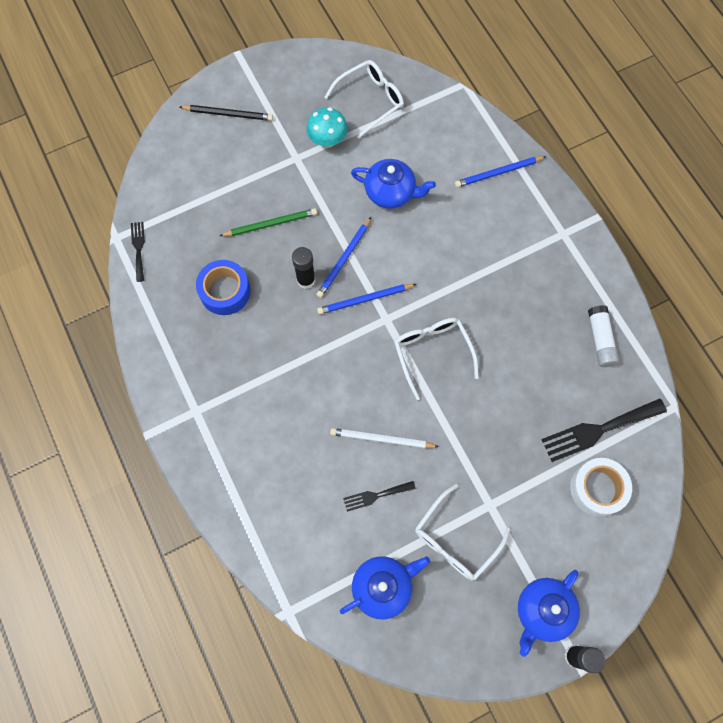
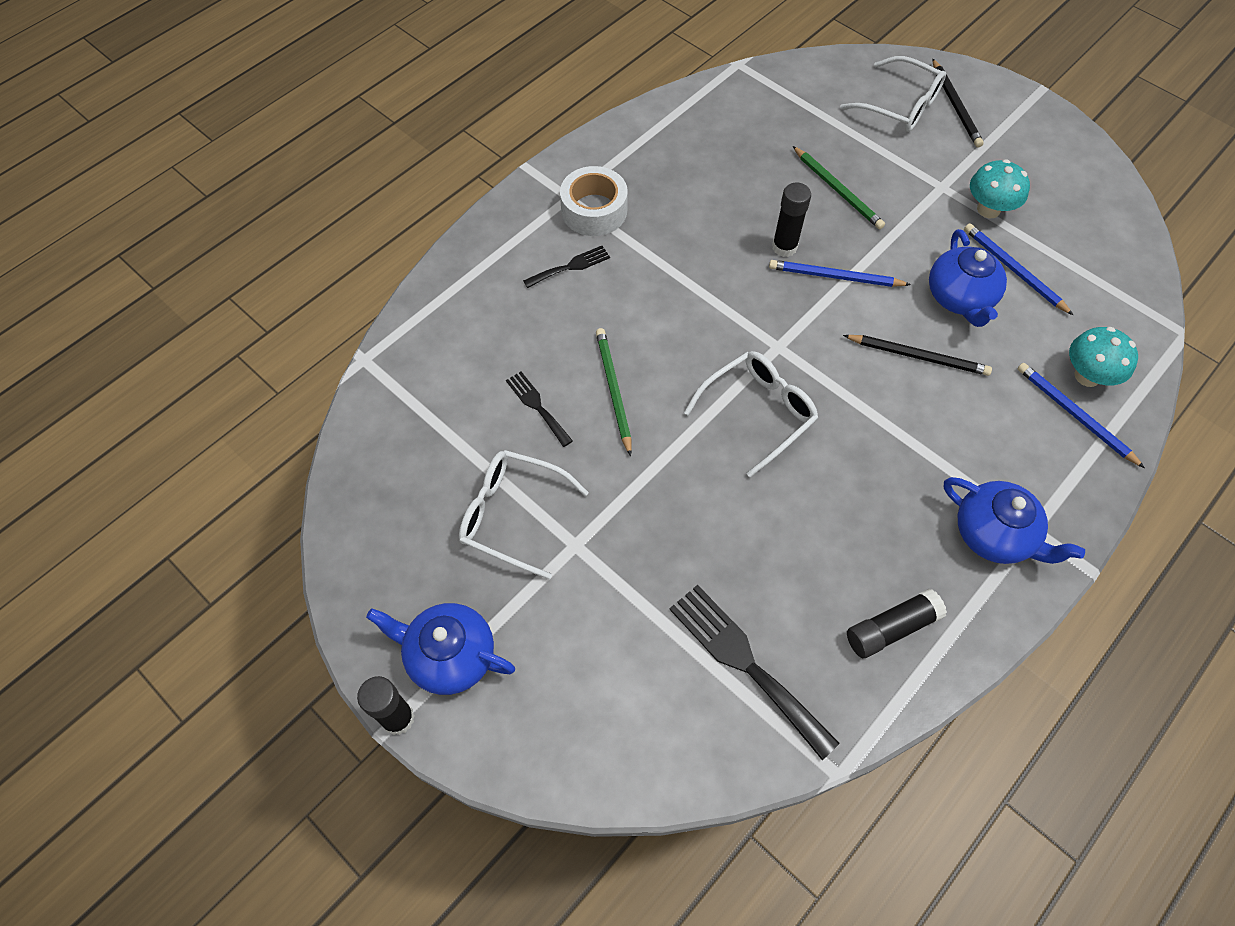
camera: 70 degrees right, 10 degrees down
black fork [131,222,145,282] -> black fork moved to [523,246,610,288]
blue tape [196,260,250,315] -> none
blue pencil [317,284,417,314] -> blue pencil moved to [964,223,1073,315]
white glasses [324,60,404,138] -> white glasses moved to [840,56,946,132]
white pencil [330,428,439,448] -> green pencil [596,328,632,456]
blue teapot [340,556,430,619] -> blue teapot moved to [944,477,1085,564]
white tape [570,458,632,517] -> white tape moved to [560,166,628,236]
white glue stick [588,305,620,367] -> black glue stick [847,589,947,658]
none -> black pencil [843,335,992,376]
none -> turquoise mushroom [1069,327,1138,387]

